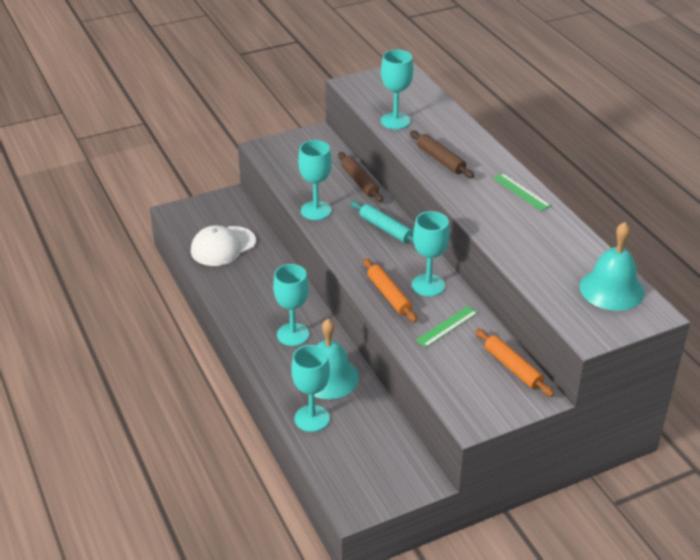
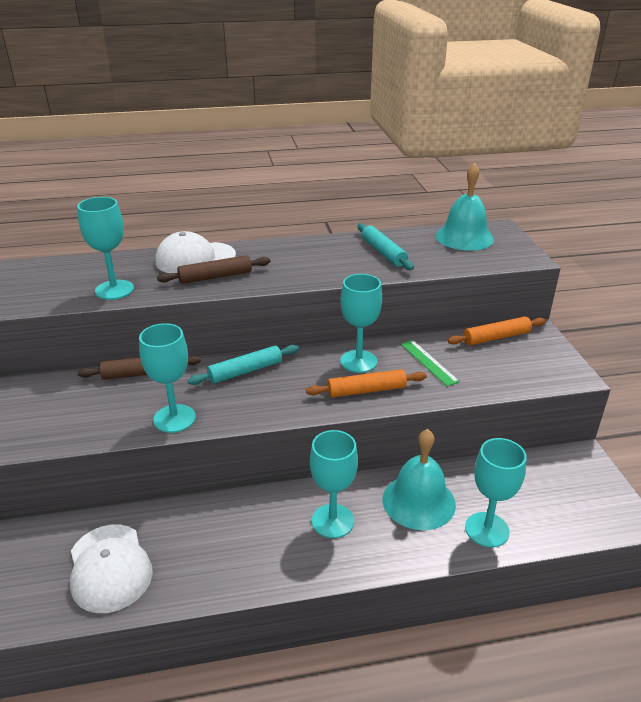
camera: 75 degrees left, 5 degrees down
green ruler [493,173,551,211] -> none
none -> white cap [156,231,236,273]
none -> turquoise rolling pin [358,223,414,270]

